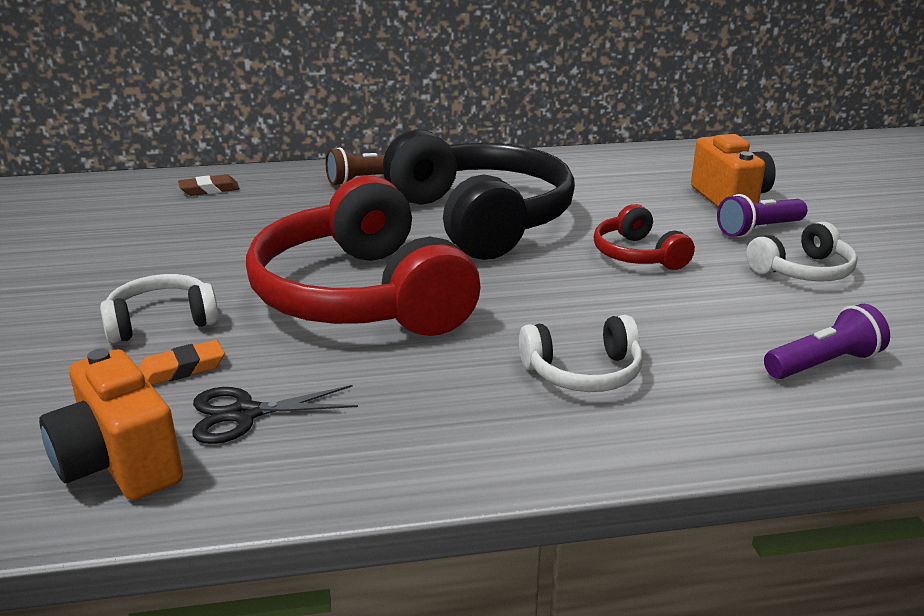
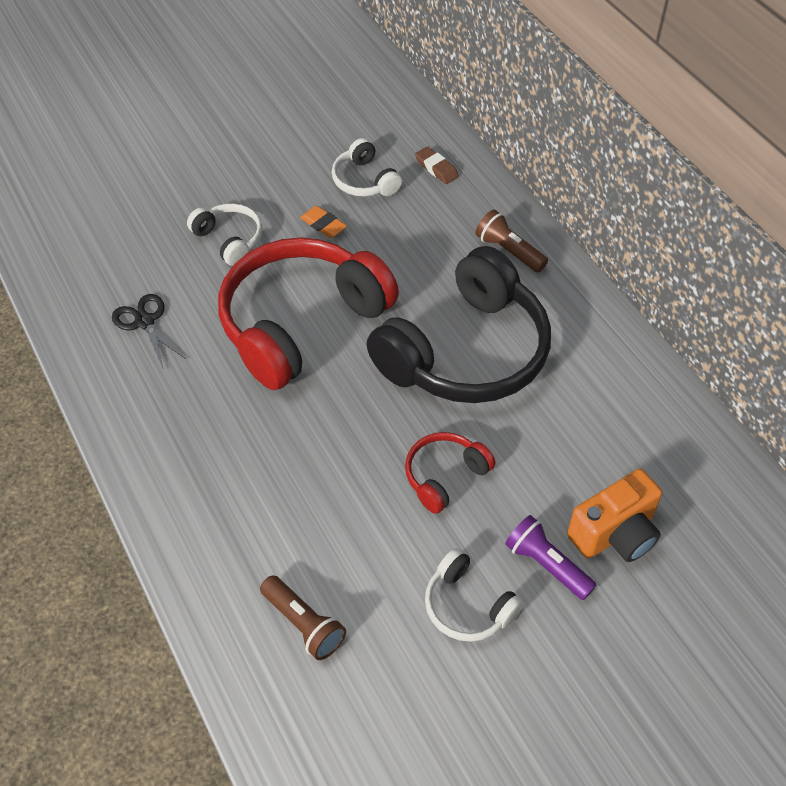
camera: 70 degrees right, 25 degrees up
orange camera [39,349,183,500] -> none
orange eraser [138,340,225,385] -> orange eraser moved to [300,206,347,238]
white headphones [519,315,643,392] -> white headphones moved to [332,138,402,197]
purple flashlight [764,304,890,379] -> brown flashlight [260,575,346,660]

